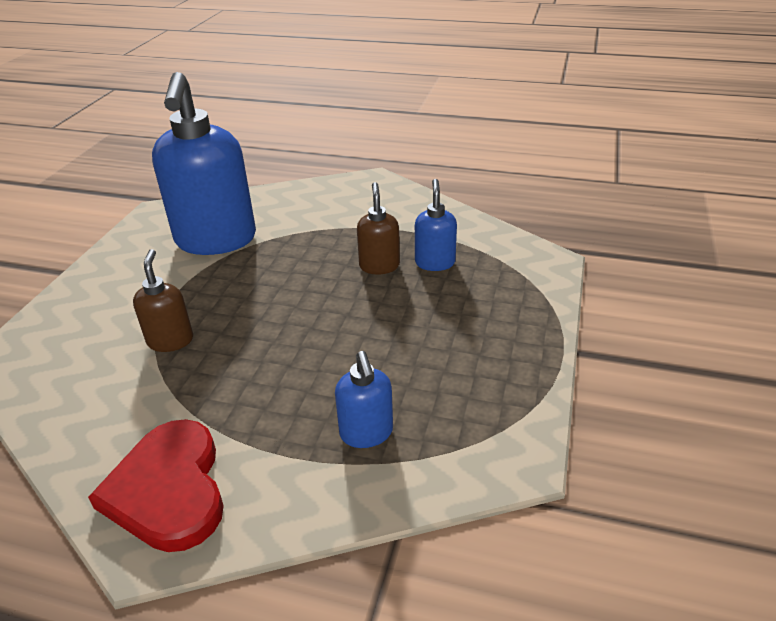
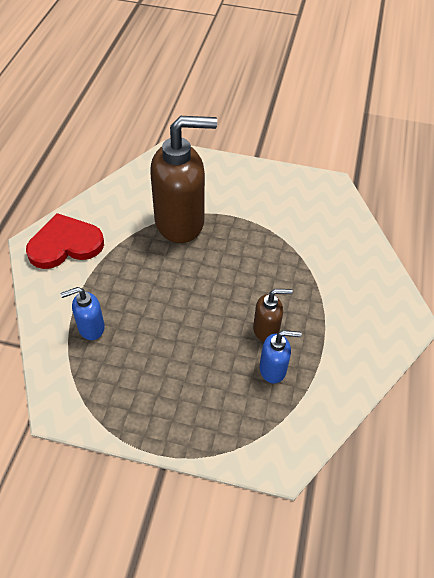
camera: 85 degrees right, 15 degrees up
brown soap dispenser [133,249,193,352] -> brown soap dispenser [150,116,217,243], size x2.14
blue soap dispenser [152,72,256,255] -> none

